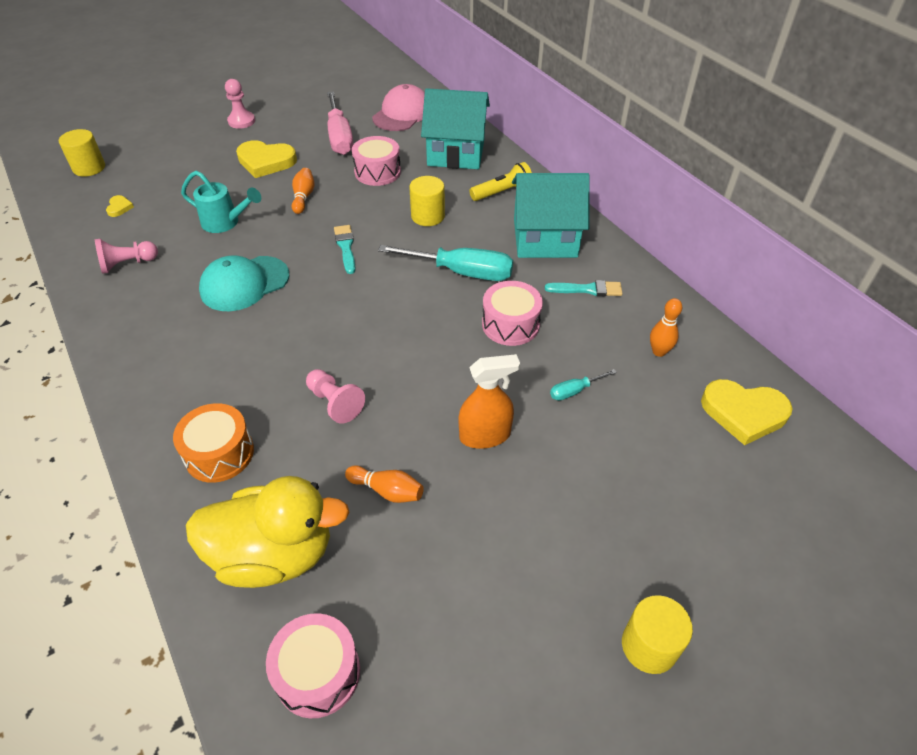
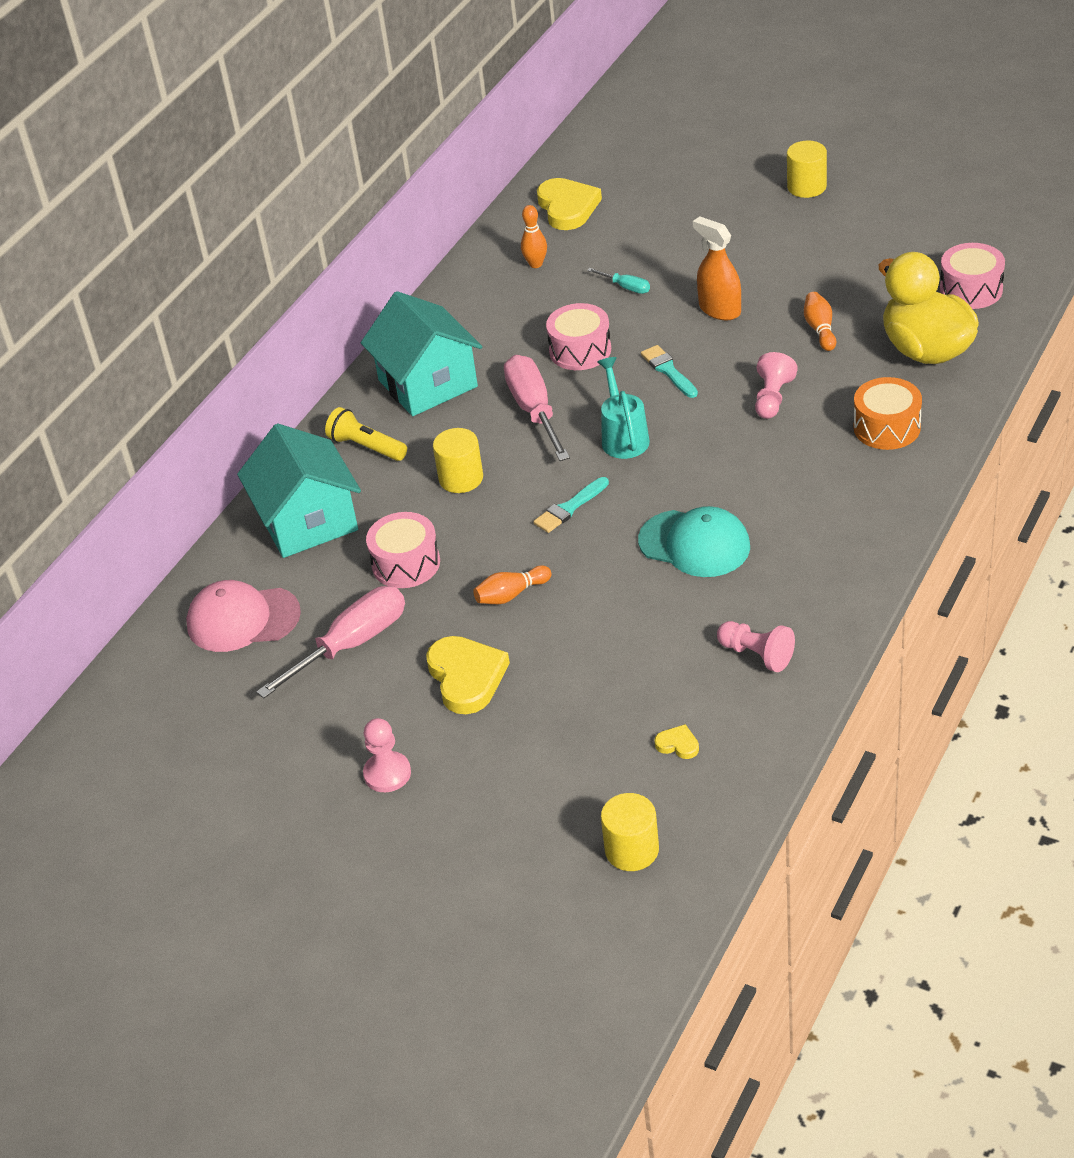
camera: 115 degrees left, 5 degrees down
yellow heart [106,195,134,217] -> yellow heart turned 60 degrees clockwise [654,724,699,759]
turquoise watering can [181,171,261,233] -> turquoise watering can moved to [598,357,650,459]
turquoise screwdriver [378,245,513,281] -> pink screwdriver [504,355,570,461]
turquoise brush [545,280,623,296] -> turquoise brush moved to [641,345,698,398]

